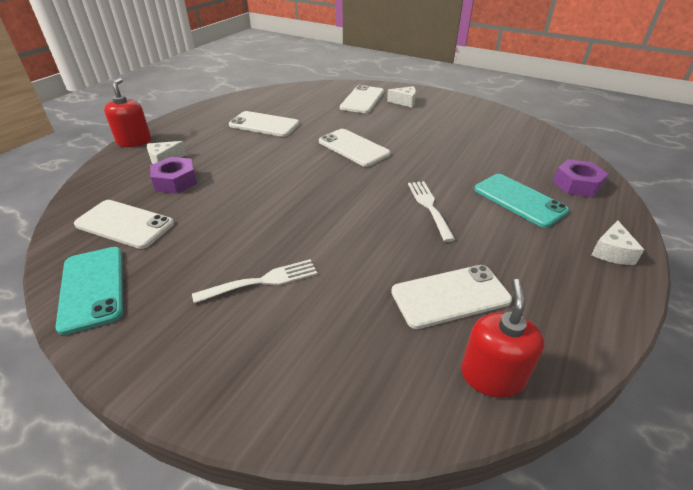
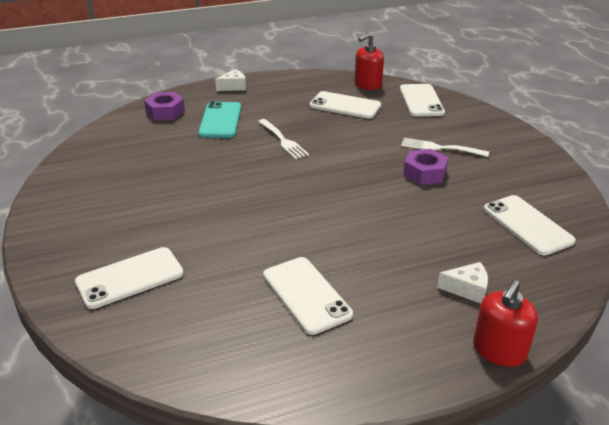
camera: 140 degrees left, 5 degrees down
turquoise phone [56,247,123,335] -> none
purple nut [150,157,197,194] -> purple nut moved to [403,149,448,185]
white phone [319,129,390,167] -> white phone moved to [400,84,445,117]
white cheese [387,86,416,108] -> none
white fork [408,181,455,242] -> white fork turned 60 degrees counterclockwise [258,119,309,159]

